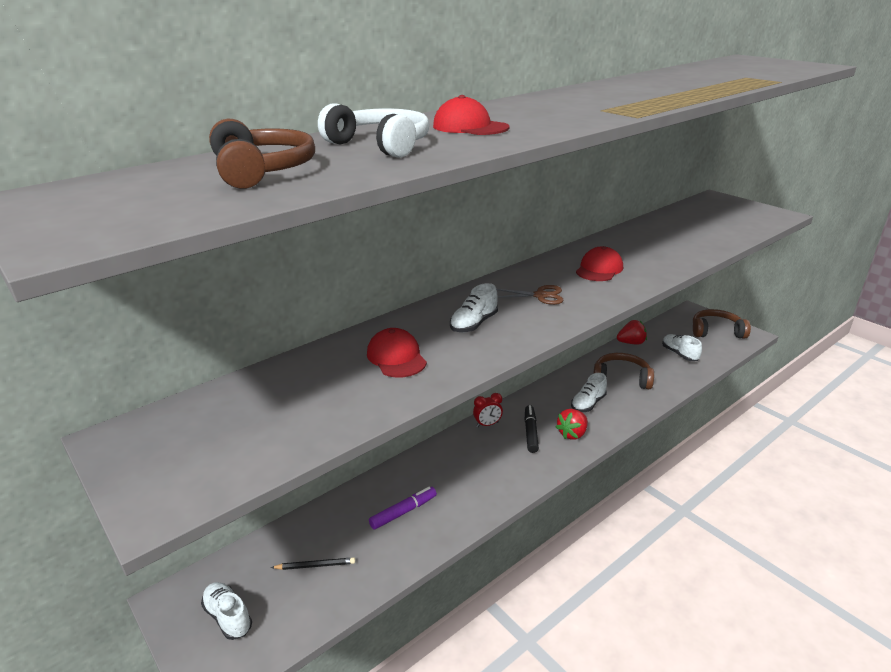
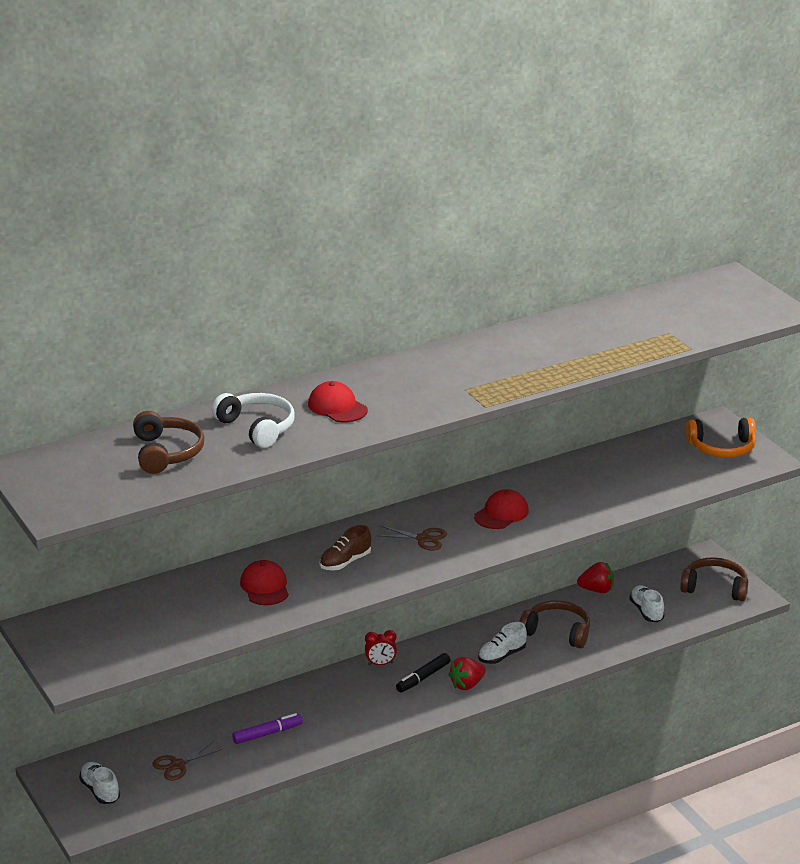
camera: 10 degrees right, 0 degrees up
black pencil [271,557,355,570] -> brown scissors [152,741,223,780]
white shoe [450,283,498,333] -> brown shoe [320,525,371,570]
black marker [525,405,539,453] -> black marker turned 150 degrees counterclockwise [396,653,451,692]
none -> orange headphones [686,418,756,458]

